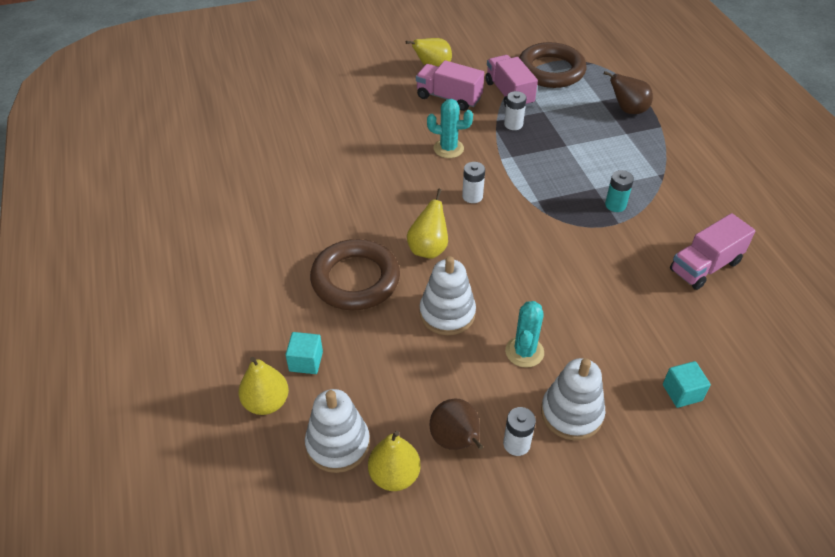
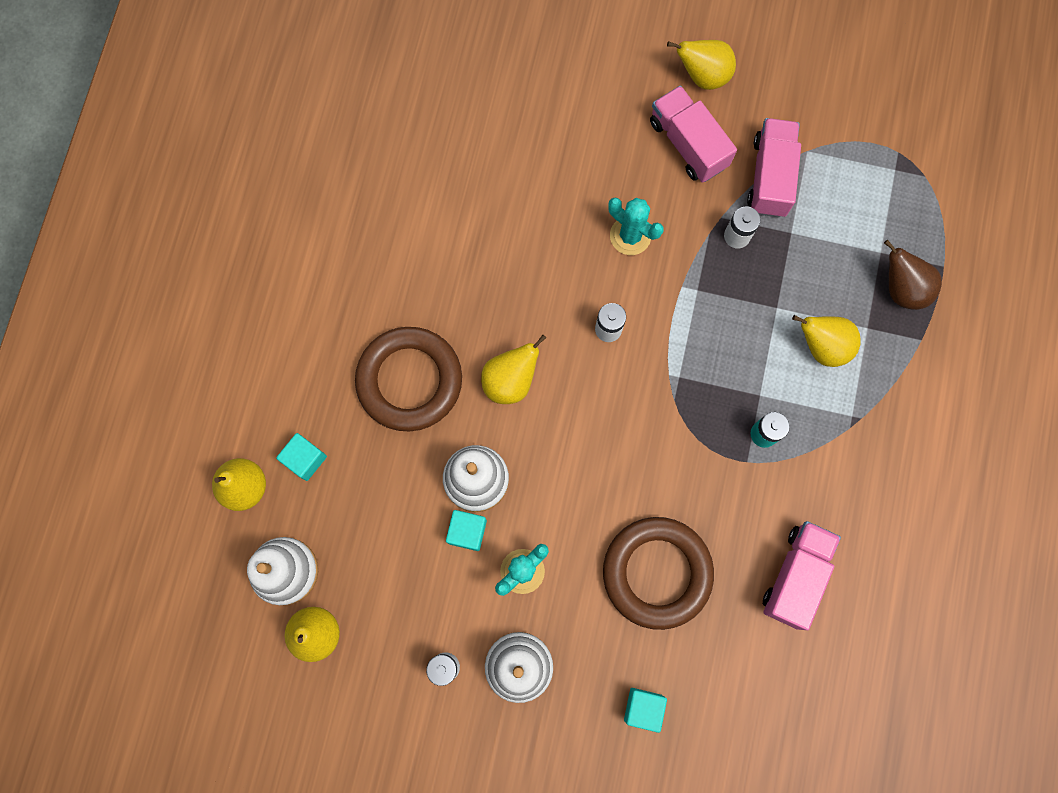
camera: 30 degrees right, 30 degrees up
brown pear [430,399,483,450] -> none
brown ring [519,42,587,88] -> brown ring moved to [603,517,714,630]
pink truck [670,213,755,290] -> pink truck turned 120 degrees clockwise [763,521,841,630]
none -> turquoise cube [446,510,487,551]
none -> yellow pear [792,315,861,367]

